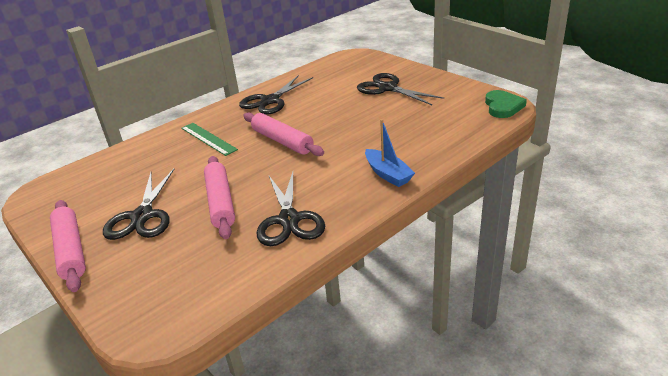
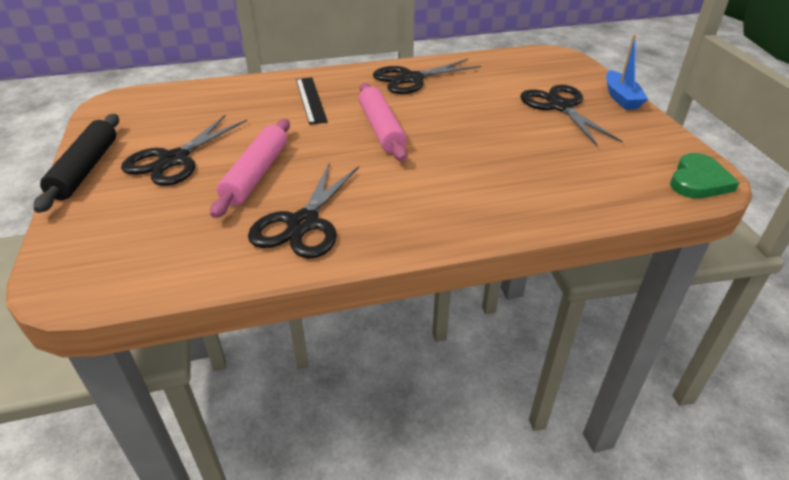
camera: 25 degrees right, 5 degrees up
pink rolling pin [50,200,86,292] -> black rolling pin [34,114,119,213]
green ruler [181,123,238,156] -> black ruler [296,77,328,125]
blue boat [365,119,415,187] -> blue boat moved to [606,35,648,110]

